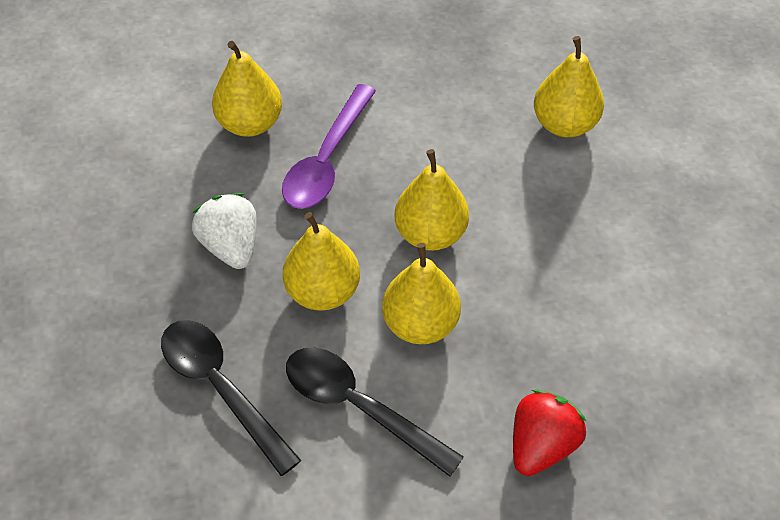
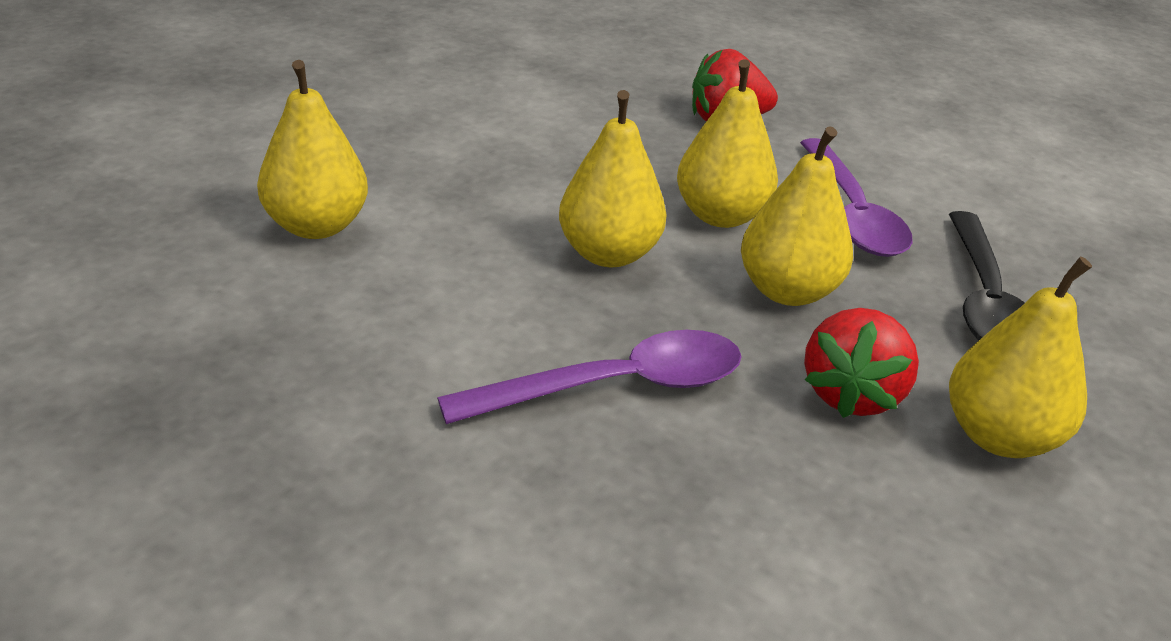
camera: 135 degrees left, 20 degrees down
white strawberry [192,193,257,269] -> red strawberry [804,308,919,418]
yellow pear [212,41,282,137] -> yellow pear moved to [949,257,1092,458]
black spoon [286,348,464,477] -> purple spoon [800,138,912,257]

